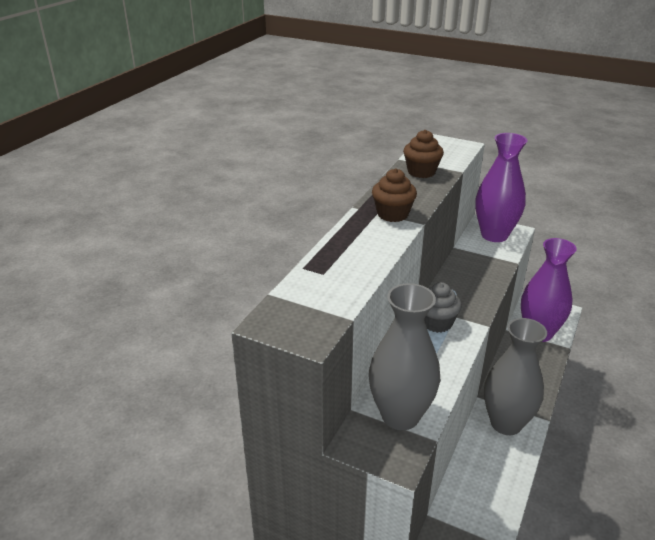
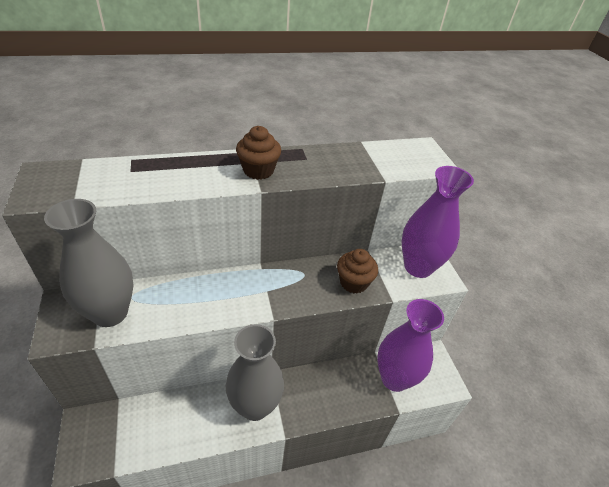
camera: 45 degrees right, 10 degrees up
brown cupcake [403,130,444,178] -> brown cupcake moved to [337,249,378,294]
grey cupcake [424,282,462,333] -> none

